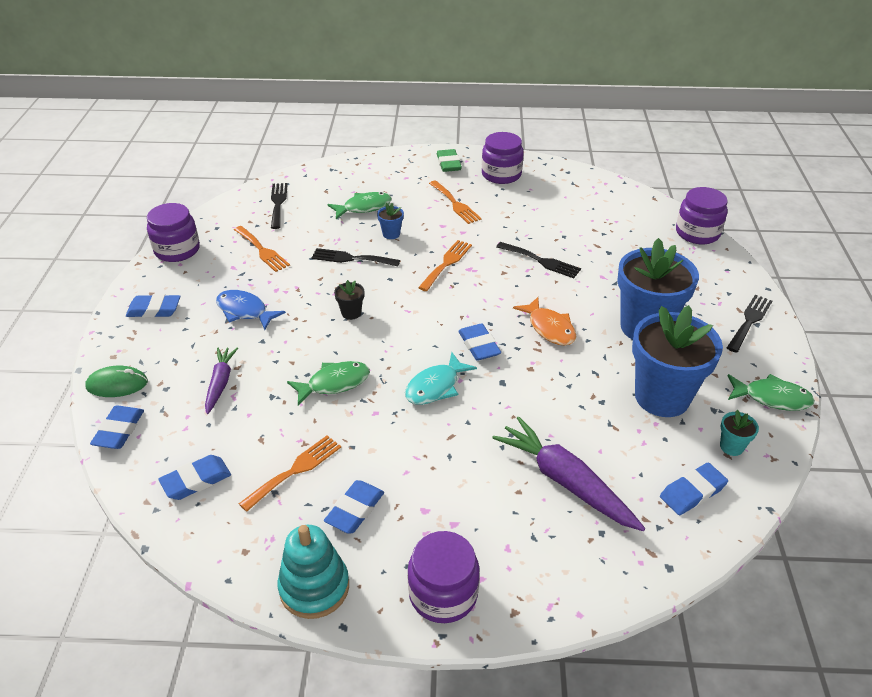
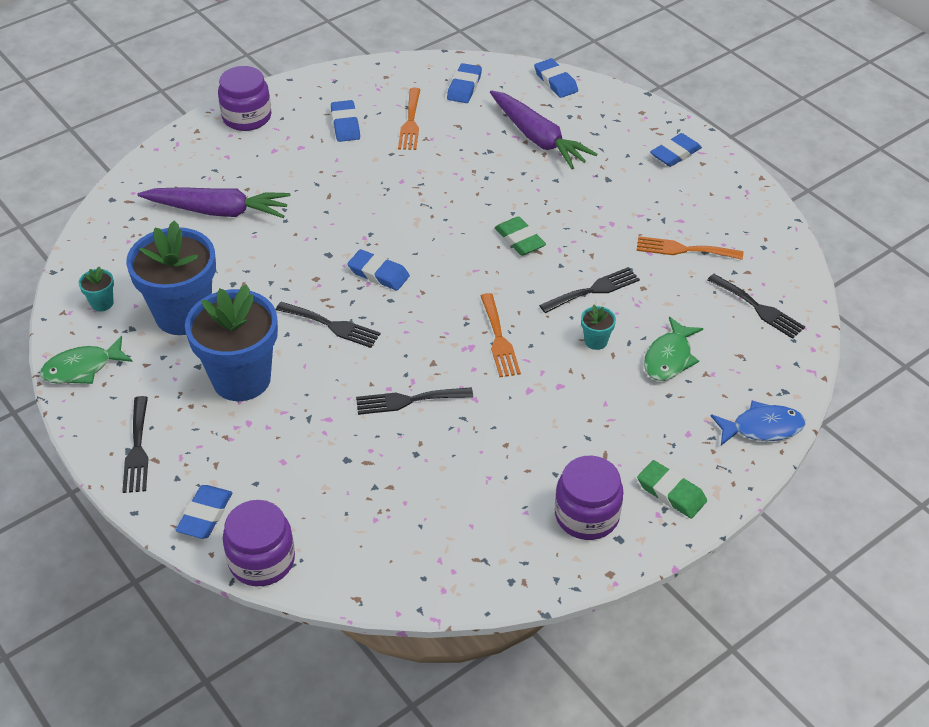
camera: 140 degrees right, 5 degrees up
green mouse [85,366,148,397] -> none
purple jar [147,203,200,262] -> none
purple carrot [205,348,238,414] -> purple carrot [490,90,597,169], size x1.70
blue fish [216,290,286,330] -> blue fish moved to [711,401,805,445]
turquoise stacking toy [278,525,349,619] -> none
green fish [287,361,370,405] -> none
black flower pot [334,280,364,320] -> green eraser [495,216,546,256]
blue flower pot [377,203,404,239] -> turquoise flower pot [581,305,616,350]
turquoise fish [405,352,477,405] -> none
orange fork [429,181,482,224] -> none
orange fish [513,297,577,345] -> black fork [276,302,381,348]
blue eraser [660,463,728,515] -> blue eraser moved to [176,485,232,539]

